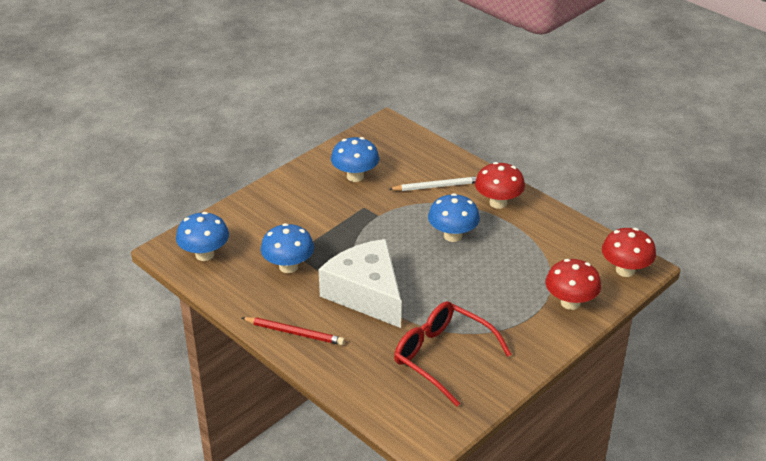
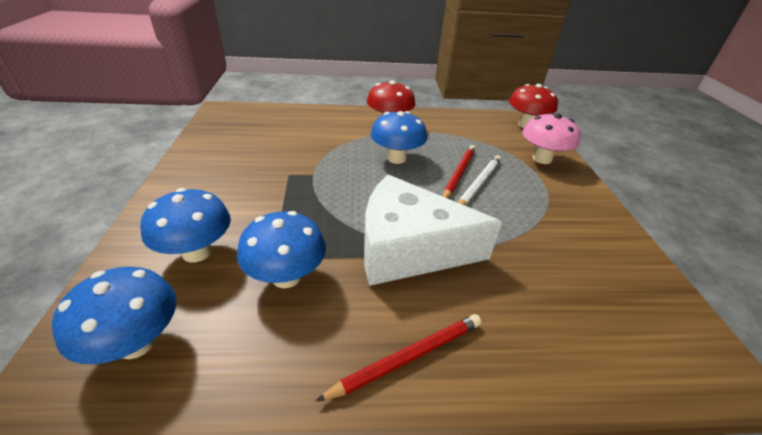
camera: 50 degrees left, 0 degrees up
blue mushroom [331,137,379,182] -> blue mushroom moved to [140,188,231,263]
white pencil [389,176,477,191] -> white pencil moved to [458,155,501,206]
red glasses [394,301,512,406] -> none
red mushroom [546,259,601,310] -> pink mushroom [522,113,580,164]
none -> red pencil [443,145,476,199]

